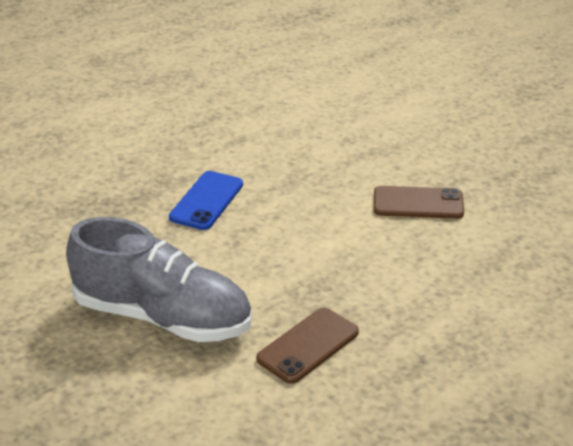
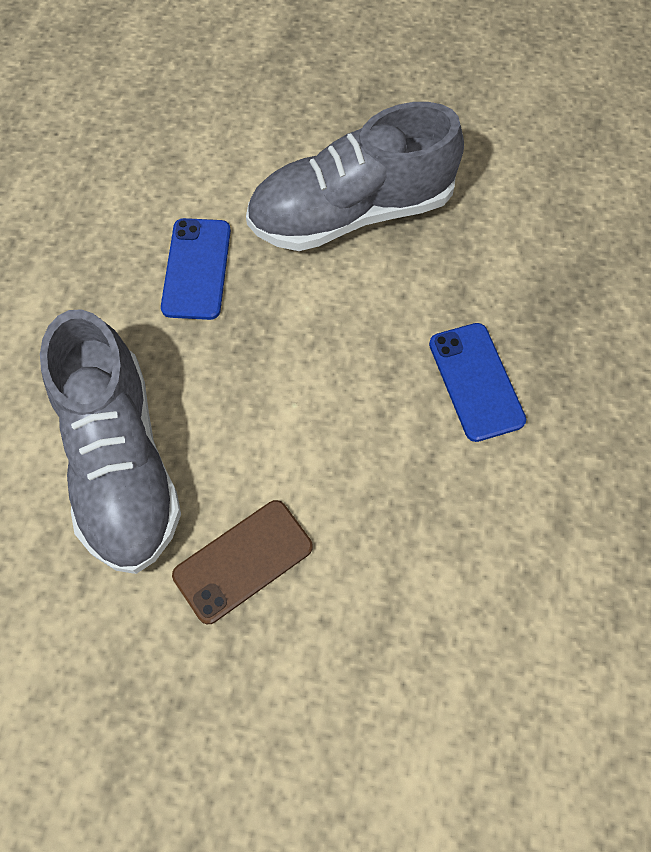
camera: 140 degrees right, 30 degrees up
brown phone [256,308,359,384] -> blue phone [161,218,231,320]
none -> grey shoe [40,309,181,574]

